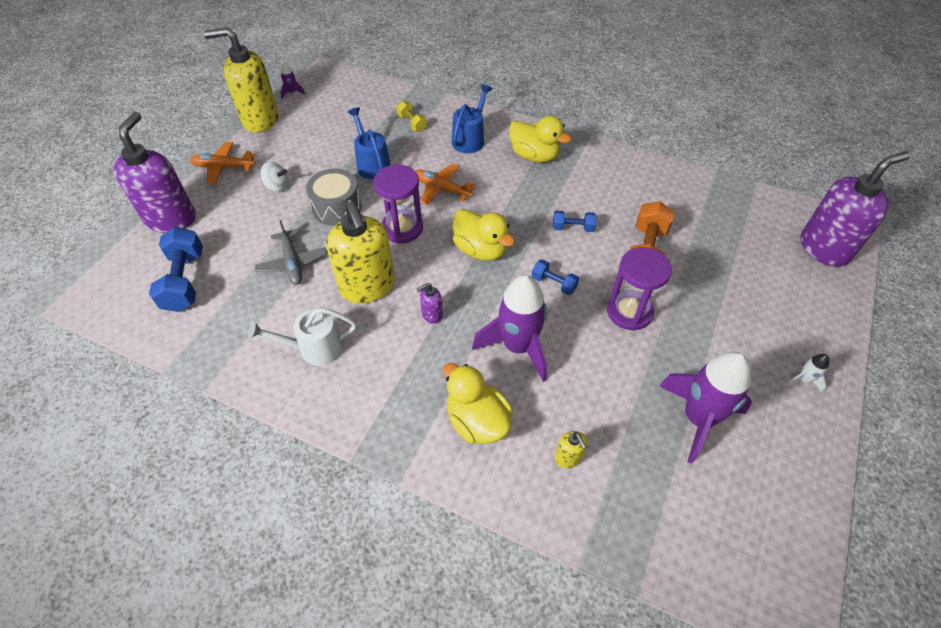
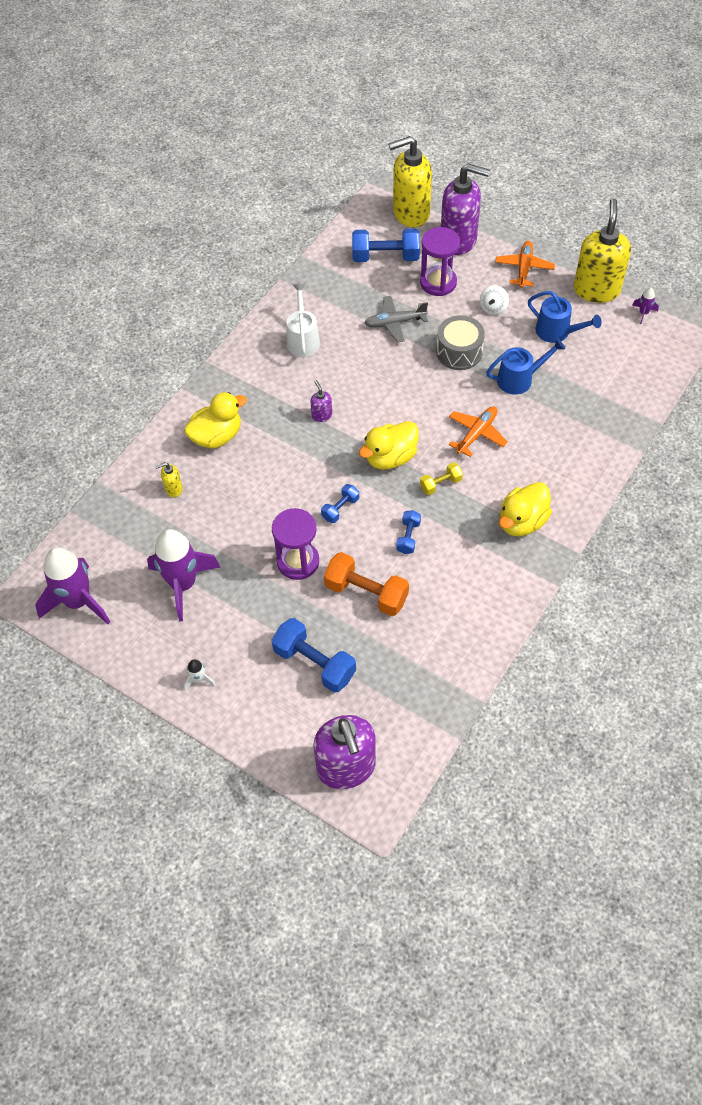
camera: 100 degrees right, 5 degrees up
yellow soap dispenser [326,201,395,304] -> yellow soap dispenser moved to [388,136,432,227]
purple hourglass [373,165,423,244] -> purple hourglass moved to [420,227,460,296]
yellow dumbbell [396,101,427,132] -> yellow dumbbell moved to [420,462,463,495]
blue watering can [452,84,492,153] -> blue watering can moved to [528,291,602,343]
purple rocket [472,275,547,382] -> purple rocket moved to [35,547,110,624]
none -> blue dumbbell [272,618,356,693]

